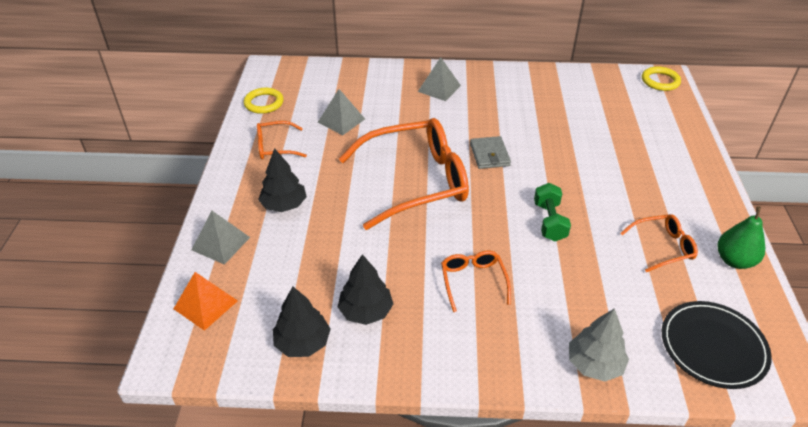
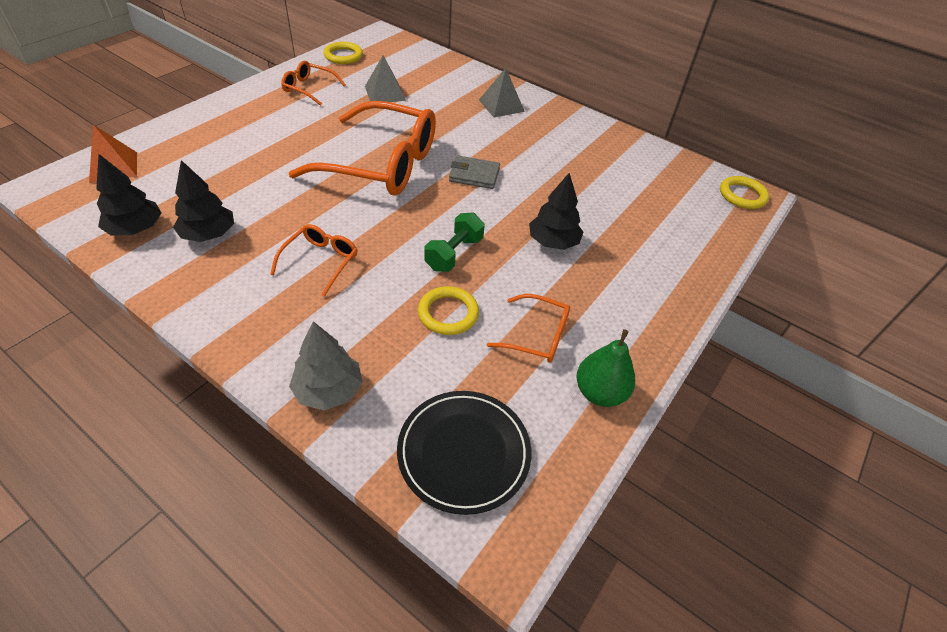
camera: 30 degrees right, 5 degrees up
grey pyramid [192,211,250,265] -> none
black tree [258,148,307,212] -> black tree moved to [529,173,583,250]
grey wallet [470,136,511,169] -> grey wallet turned 75 degrees clockwise [449,155,500,189]
none -> yellow ring [418,286,479,335]

